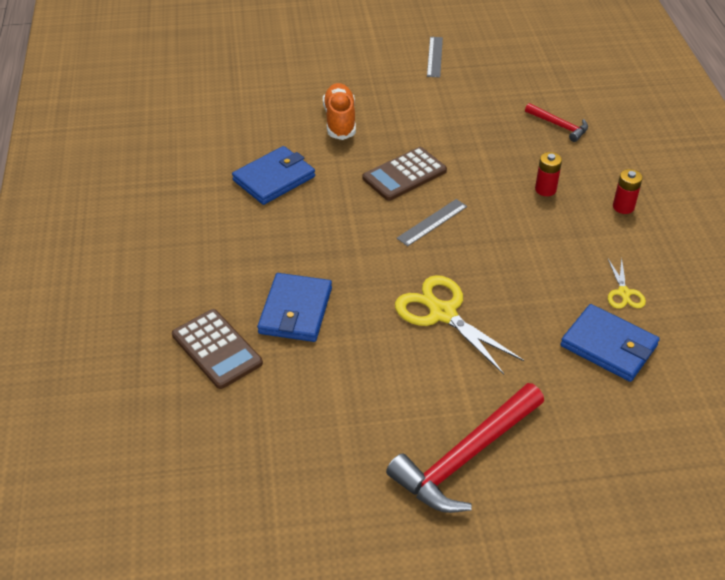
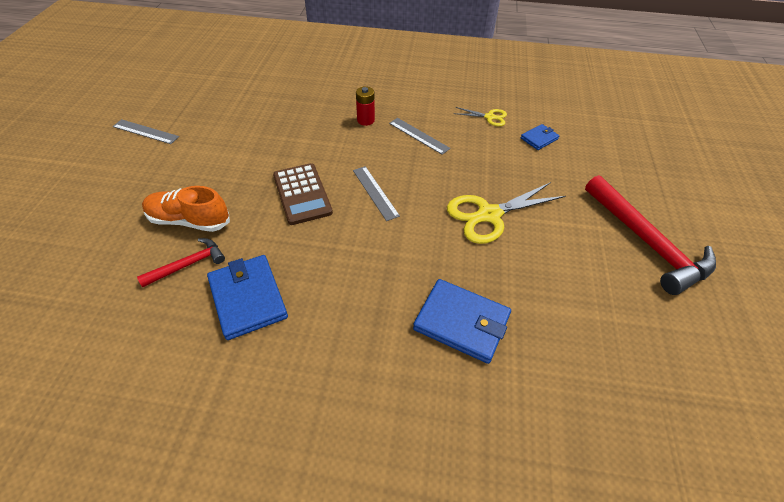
camera: 75 degrees left, 5 degrees up
brown calculator [172,309,263,389] -> none
red hammer [525,103,588,142] -> red hammer moved to [137,238,225,287]
blue wallet [561,304,660,382] -> blue wallet [521,124,560,150], size x0.54
red battery [613,169,643,214] -> none
none -> grey ruler [389,118,450,155]

